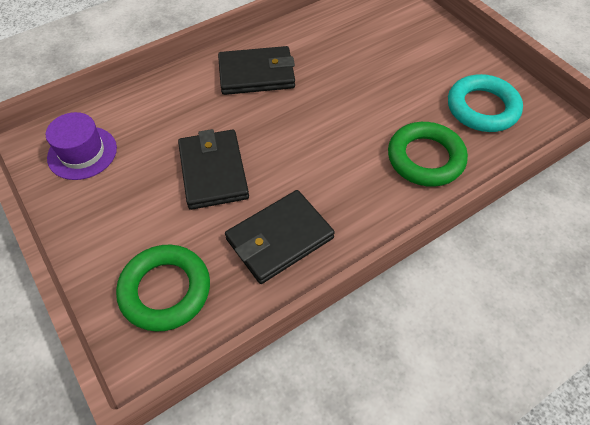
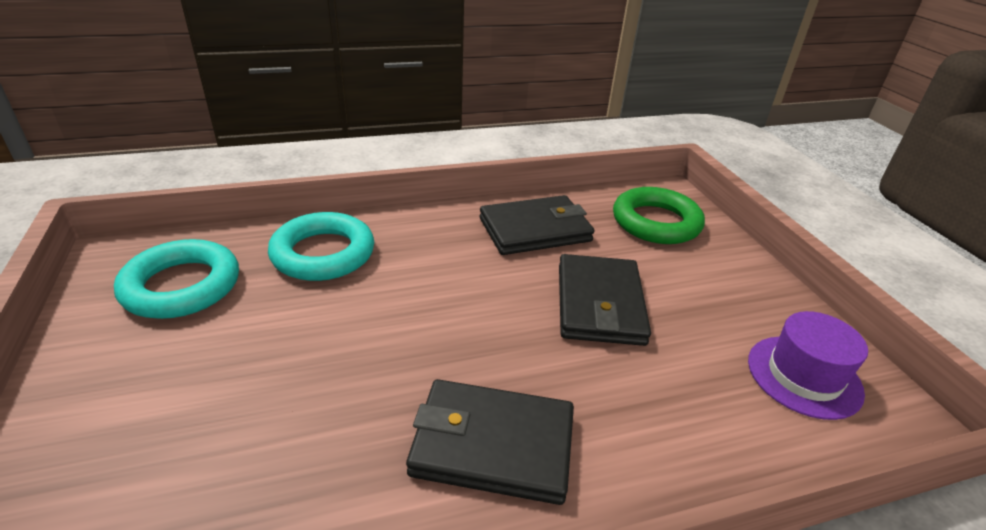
camera: 165 degrees left, 20 degrees down
green ring [388,122,468,187] -> turquoise ring [268,212,374,281]

